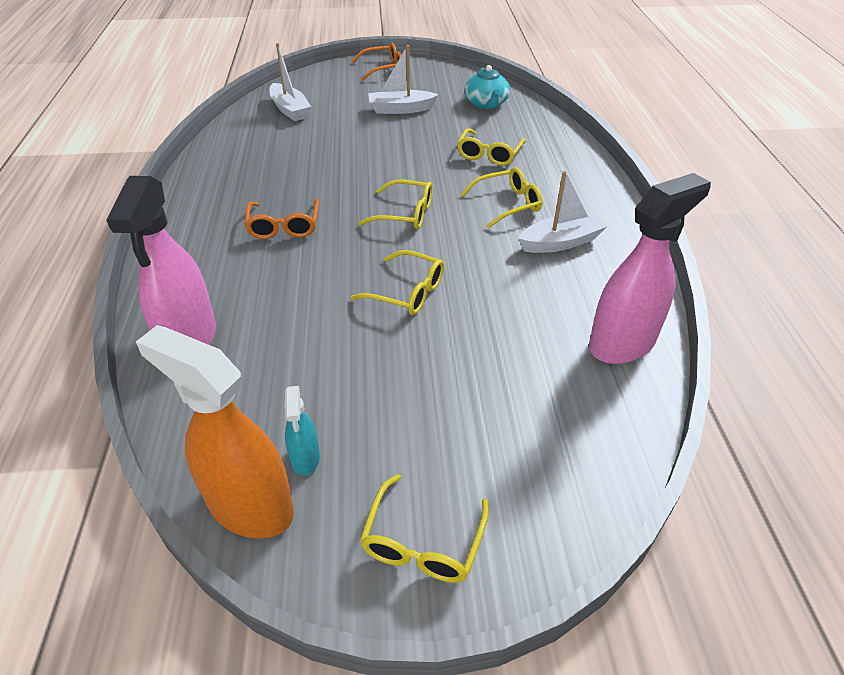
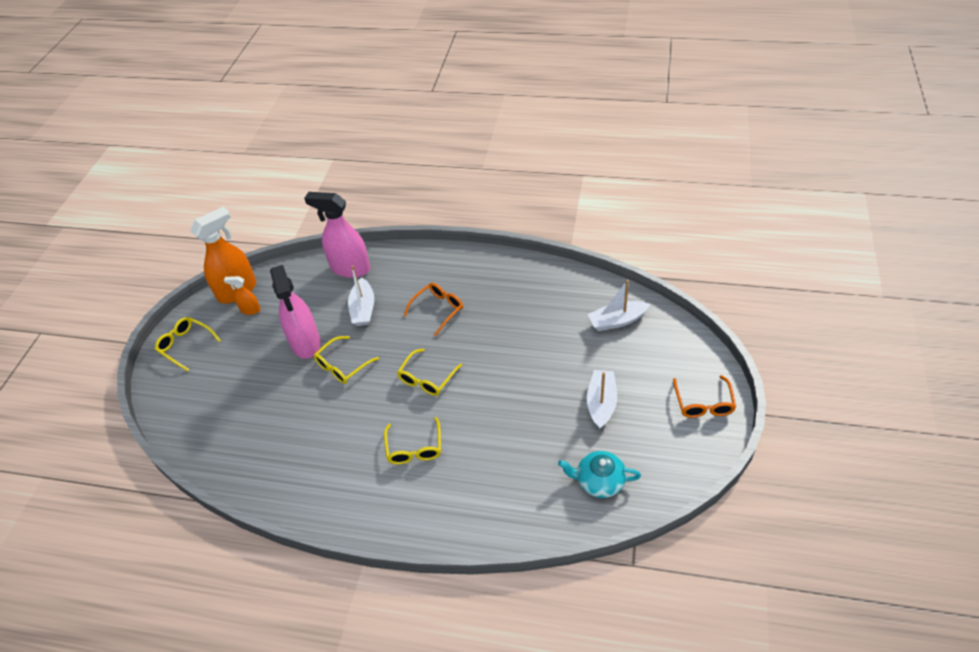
camera: 110 degrees right, 5 degrees up
orange glasses [244,199,319,239] -> orange glasses turned 120 degrees clockwise [403,283,463,337]
turquoise spray bottle [284,386,320,476] -> orange spray bottle [224,276,261,315]
yellow glasses [457,128,526,166] -> none
white boat [518,171,607,253] -> white boat moved to [348,266,374,326]
pink spray bottle [589,173,711,364] -> pink spray bottle moved to [270,265,321,359]

